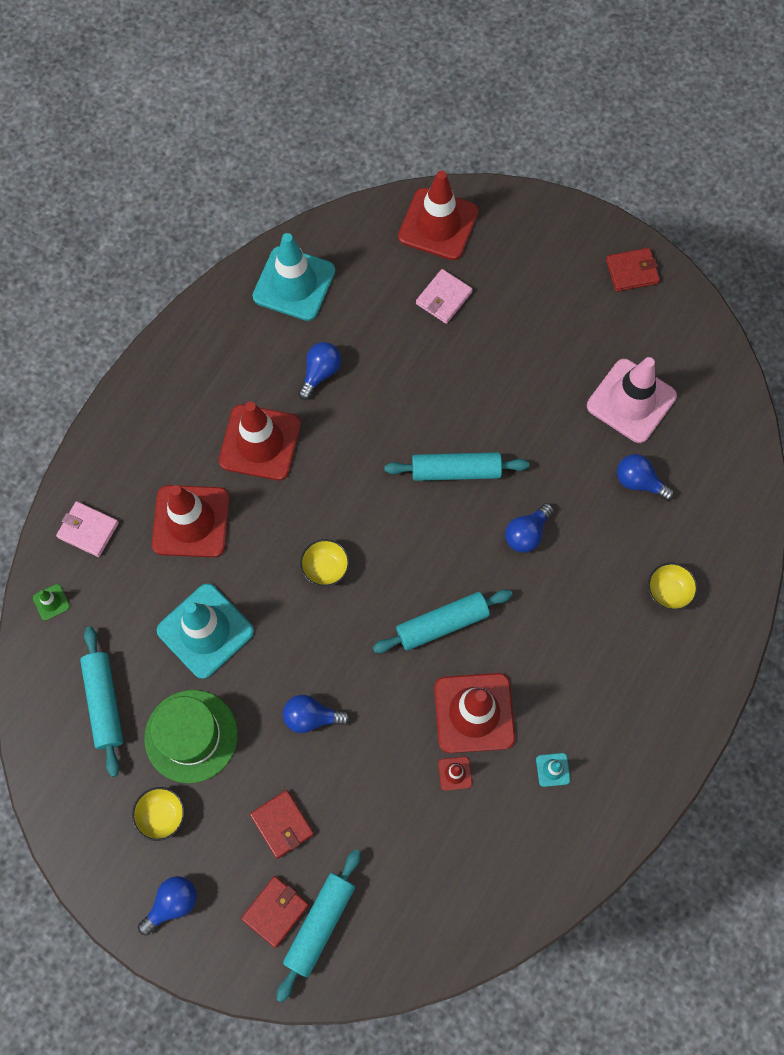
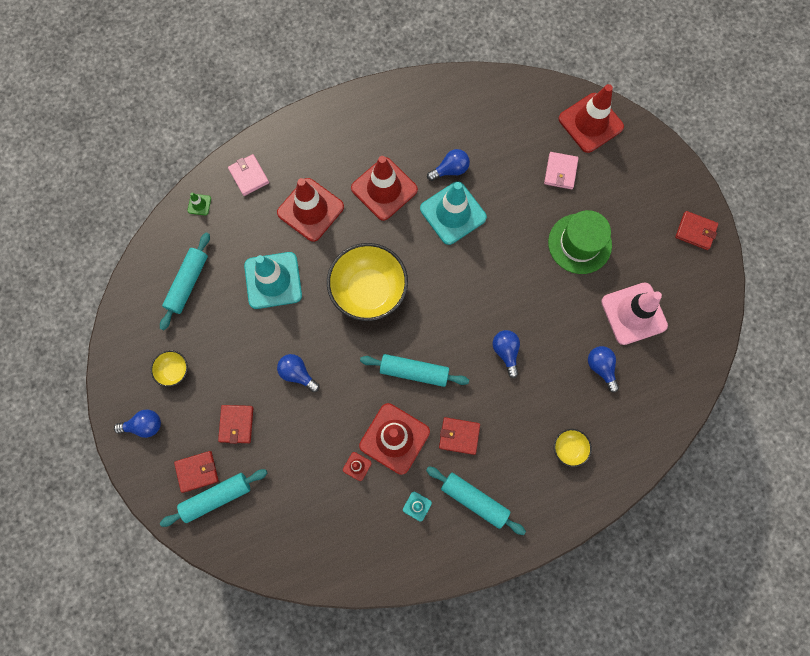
camera: 35 degrees right, 5 degrees up
green hat [144,690,238,783] -> green hat moved to [548,210,612,274]
turquoise traffic cone [253,233,335,321] -> turquoise traffic cone moved to [420,181,487,245]
yellow bowl [300,539,350,587] -> yellow bowl [327,243,408,321], size x2.20
turquoise rolling pin [384,452,529,481] -> turquoise rolling pin moved to [426,466,526,535]
pink wallet [416,269,473,324] -> pink wallet turned 60 degrees counterclockwise [544,152,578,189]
blue light bulb [505,503,554,553] -> blue light bulb turned 90 degrees clockwise [492,330,520,378]
none -> red wallet [439,417,480,455]

